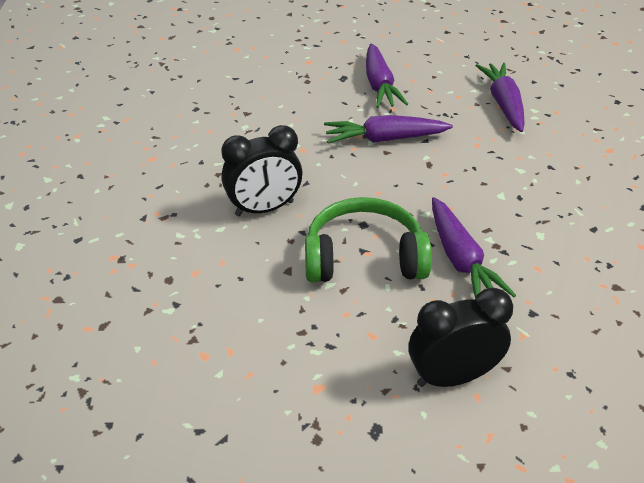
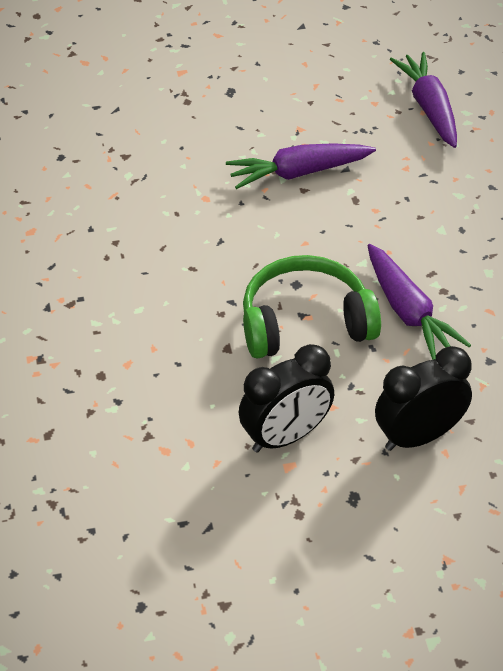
camera: 10 degrees left, 5 degrees up
black clock [221,125,302,216] -> black clock moved to [239,344,334,453]
purple carrot [366,44,408,108] -> none

